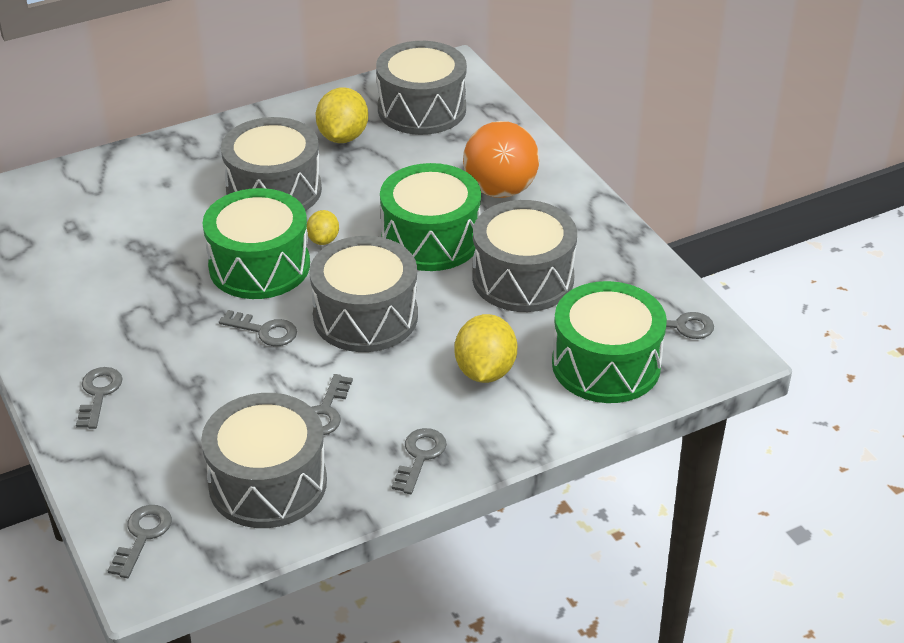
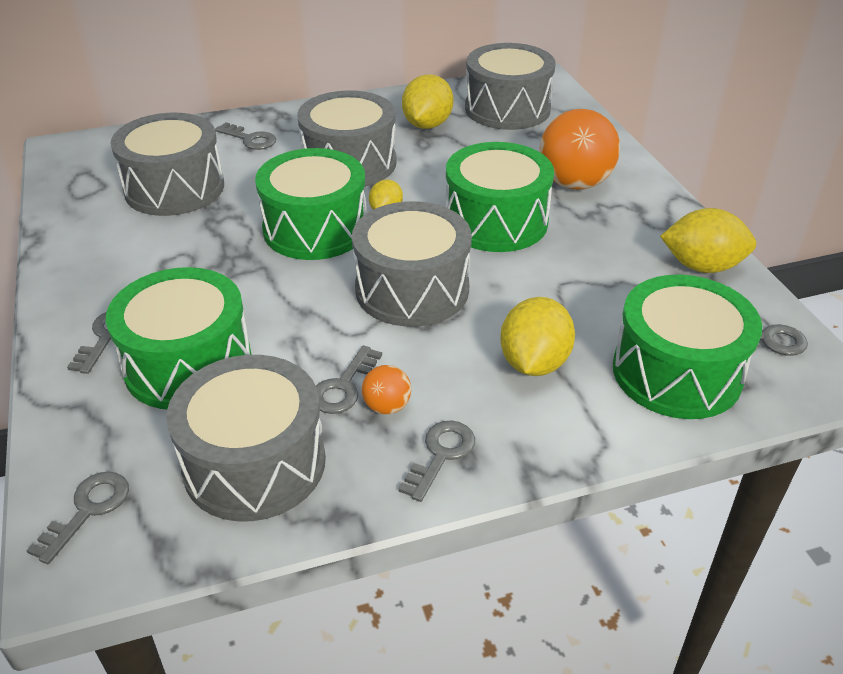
camera: 10 degrees right, 0 degrees up
grey key [219,310,297,346] -> grey key moved to [215,122,276,150]
grey drum [472,200,577,312] -> grey drum moved to [110,113,224,216]
none -> green drum [106,267,251,409]
none -> orange ball [362,365,411,414]
none -> yellow lemon [660,208,756,273]

